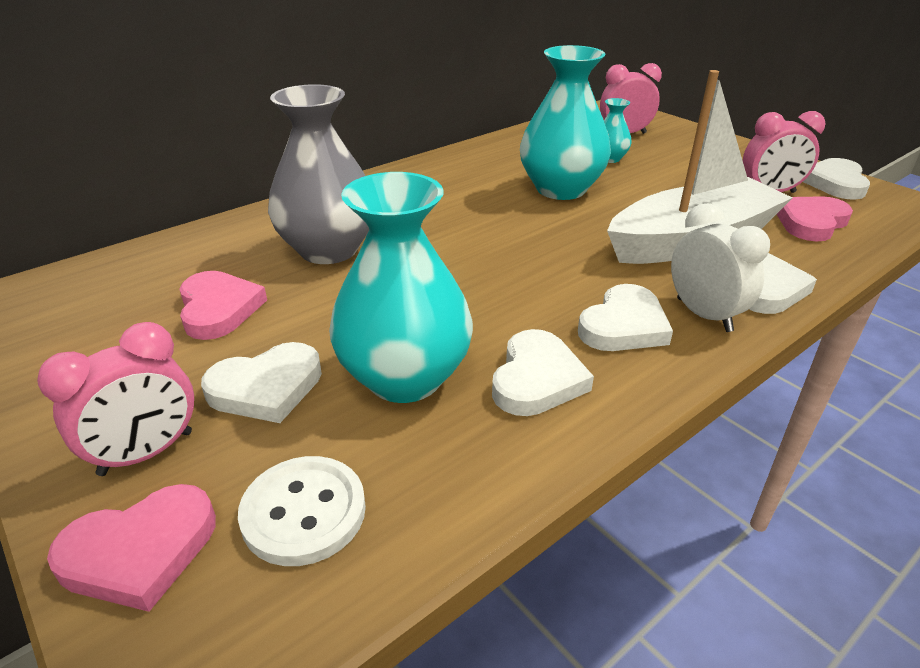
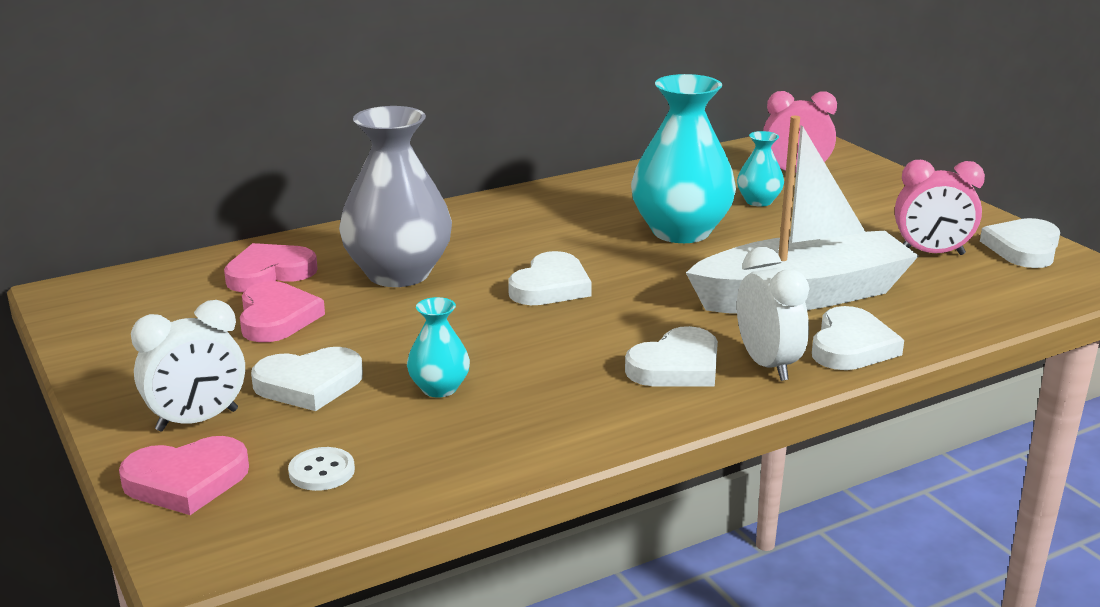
camera: 10 degrees right, 10 degrees down
pink clock [37,322,194,476] -> white clock [131,300,245,432]
white button [238,456,366,566] -> white button [288,447,355,491], size x0.62
turquoise vase [329,172,473,403] -> turquoise vase [407,297,470,398], size x0.48
white heart [492,329,594,416] -> white heart moved to [508,251,592,305]
pink heart [777,196,853,241] -> pink heart moved to [224,243,318,292]

